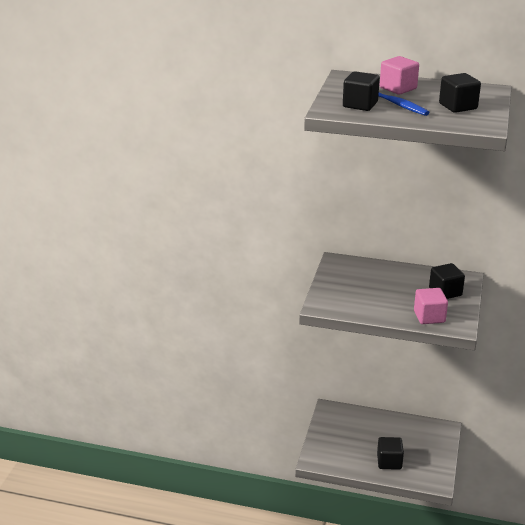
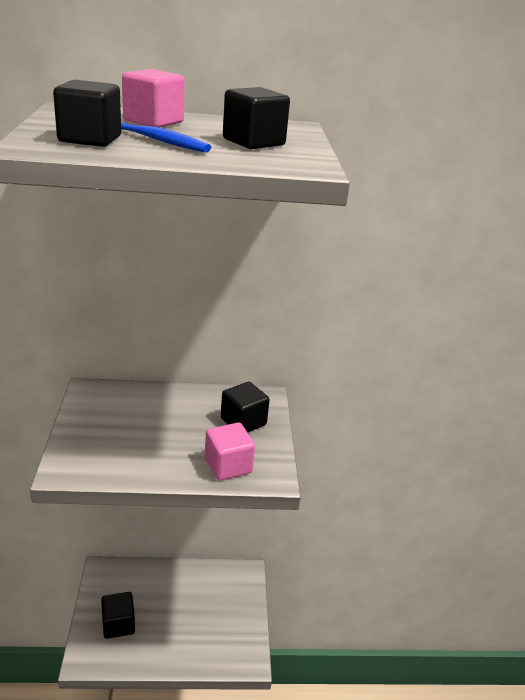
camera: 20 degrees left, 0 degrees up
black cube [377,437,404,470] -> black cube moved to [101,592,135,639]

